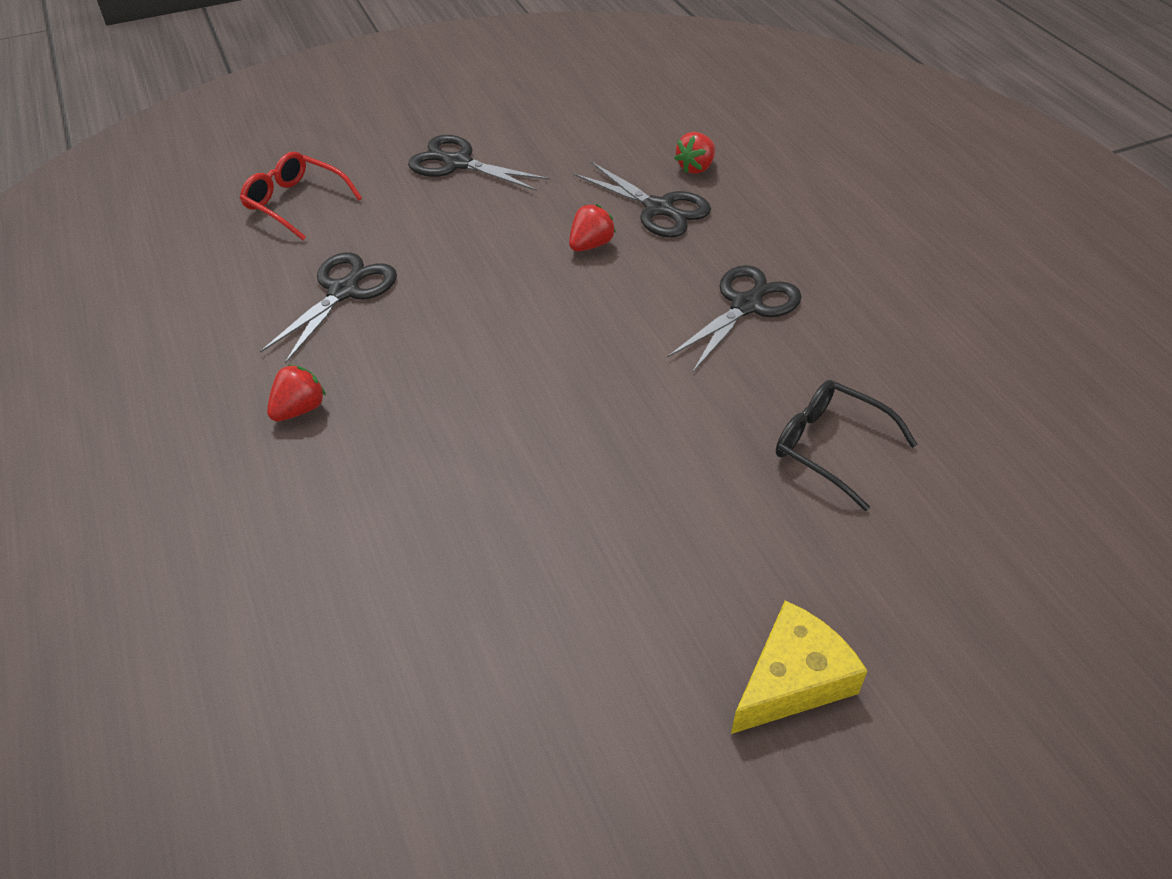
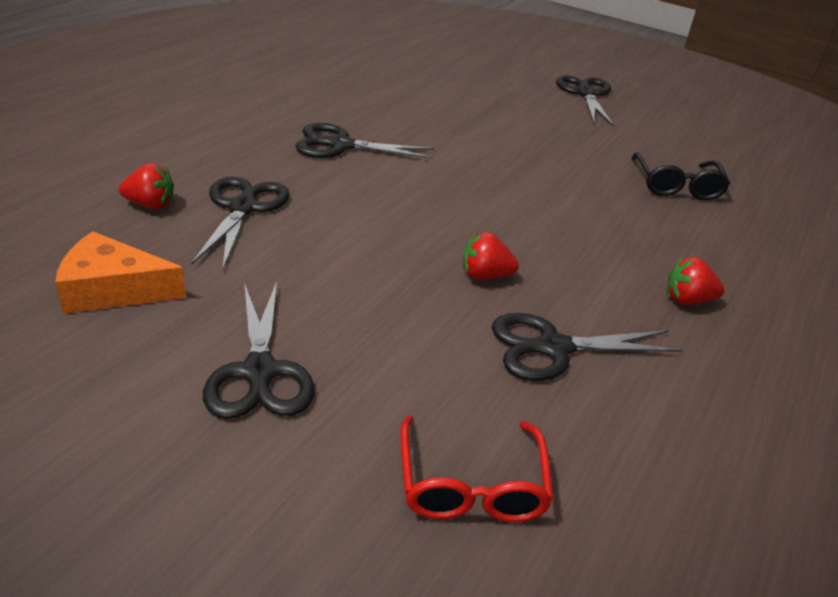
camera: 130 degrees left, 10 degrees down
red strawberry [569,204,616,251] -> red strawberry moved to [463,232,519,280]
yellow cheese [731,600,867,734] -> black scissors [556,75,614,127]
black glasses [776,380,918,511] -> black glasses moved to [631,152,730,200]
none -> orange cheese [55,231,186,314]

